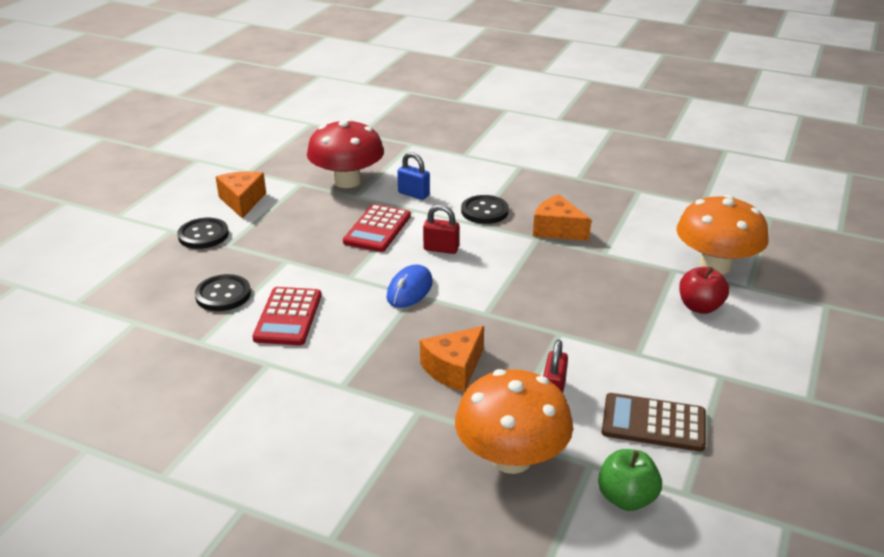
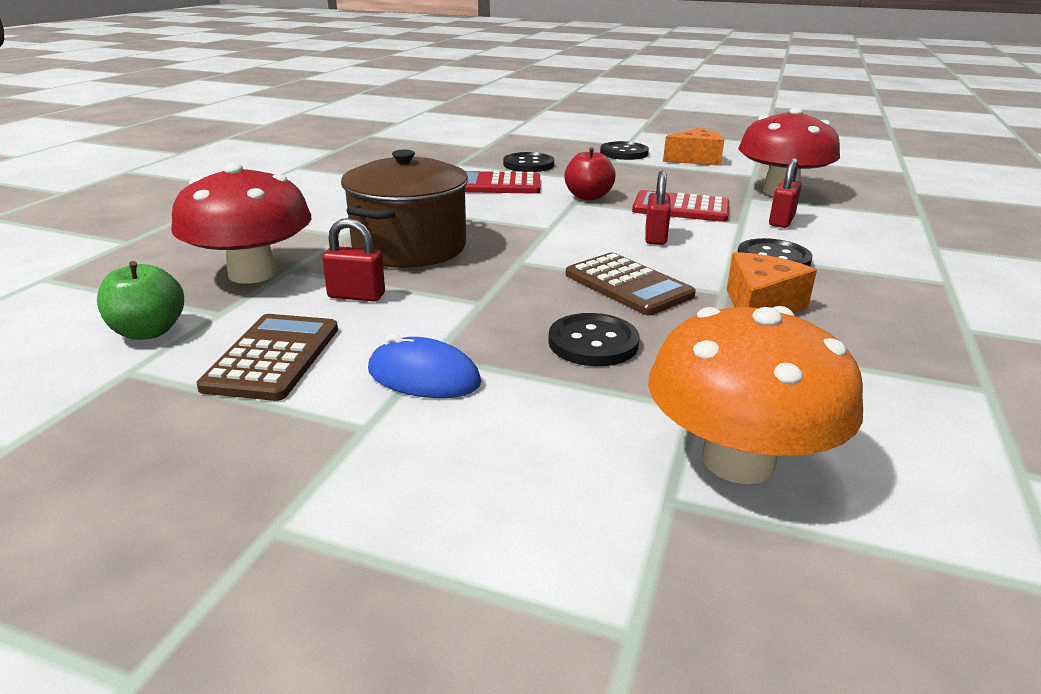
camera: 85 degrees right, 5 degrees down
blue mouse [386,264,433,308] -> blue mouse moved to [368,334,481,398]
blue padlock [397,152,430,200] -> red padlock [769,158,801,228]
orange cheese [420,326,484,392] -> brown pot [341,150,468,268]
orange mushroom [455,369,573,474] -> red mushroom [171,163,311,284]
red apple [679,267,729,314] -> red apple moved to [564,147,616,201]
none -> black button [548,313,639,366]
none -> brown calculator [566,252,696,315]

